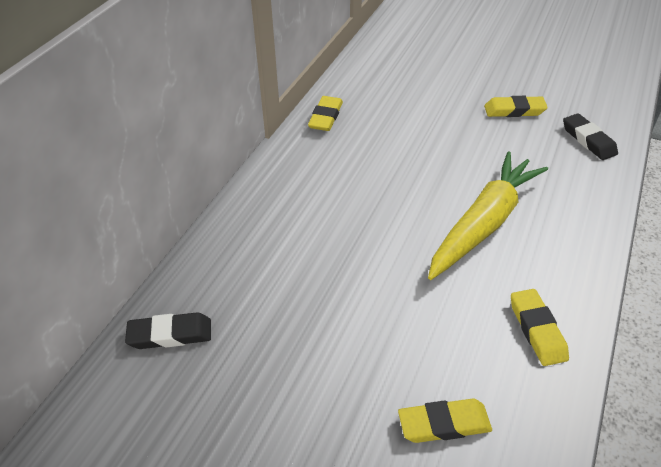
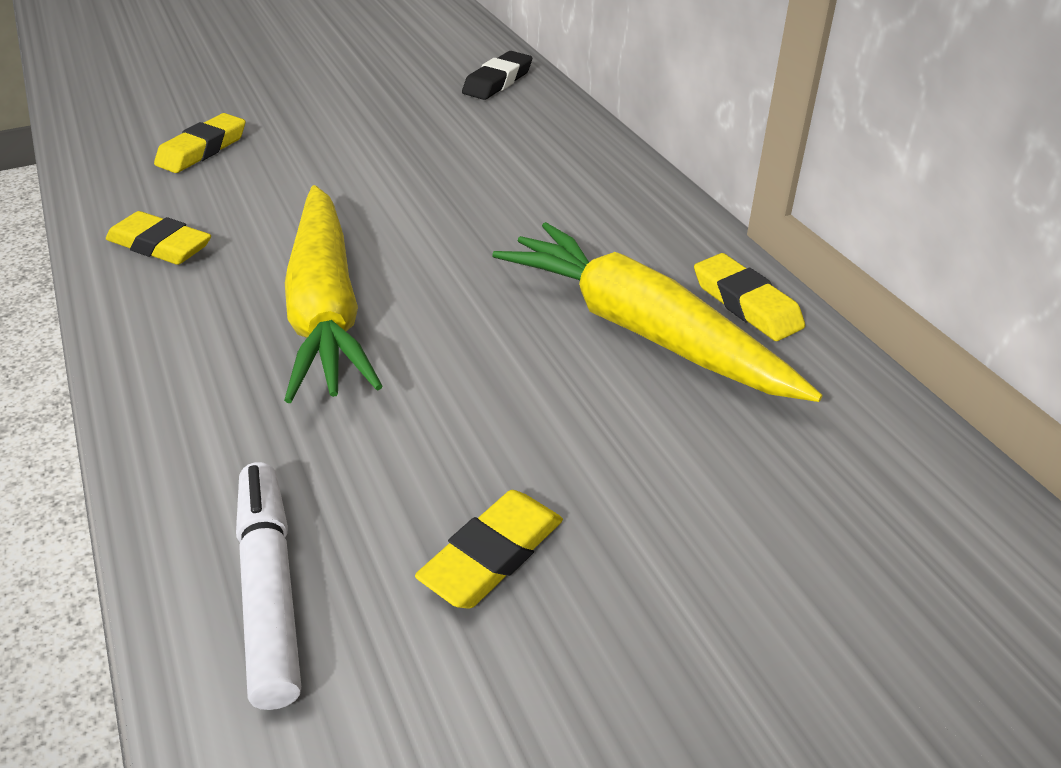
camera: 130 degrees right, 5 degrees down
black eraser [563,113,618,160] -> white marker [236,462,301,710]
none -> yellow carrot [492,222,823,402]

